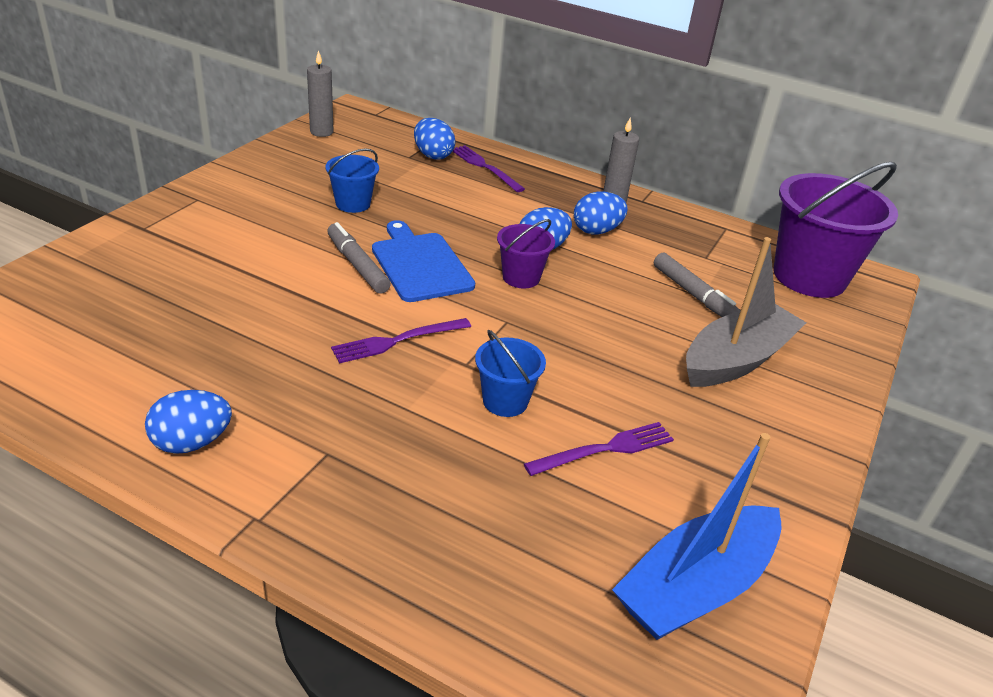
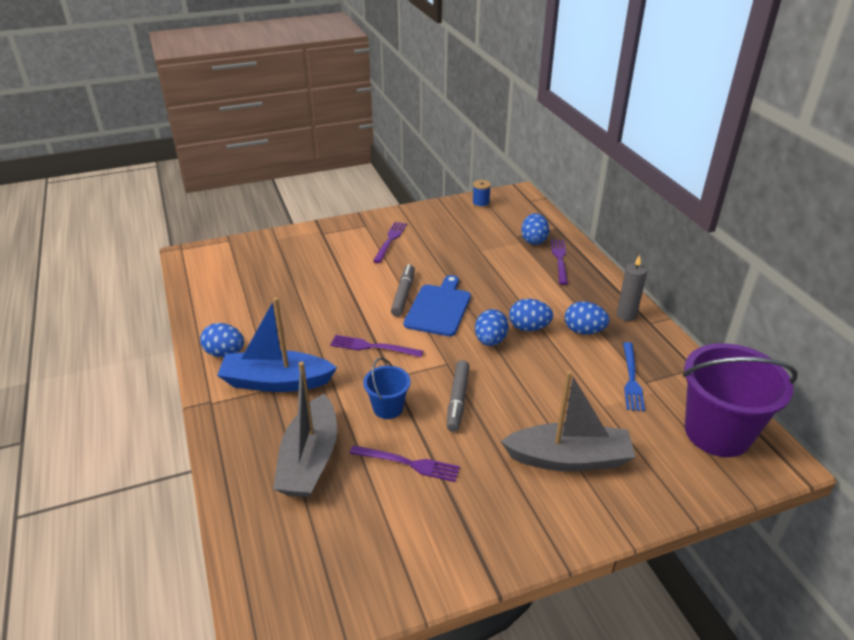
camera: 45 degrees right, 0 degrees up
grey candle [307,50,334,137] -> blue spool [472,180,491,208]
blue bucket [326,148,379,213] -> none
purple bucket [497,219,555,288] -> blue egg [475,309,509,346]
blue boat [612,433,782,640] -> blue boat moved to [217,297,337,392]
grey marker [654,253,740,317] -> grey marker moved to [447,360,470,432]
none -> grey boat [273,362,337,498]
none -> purple fork [373,222,407,263]
none -> blue fork [623,342,645,412]

